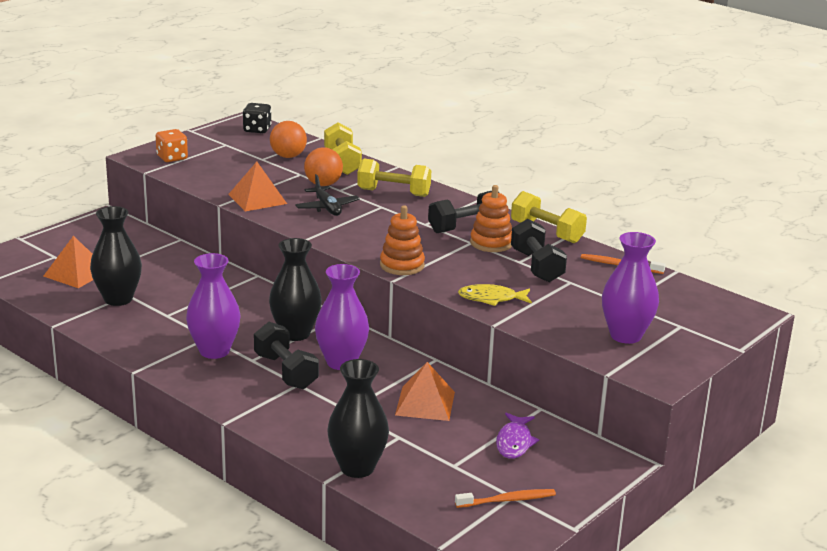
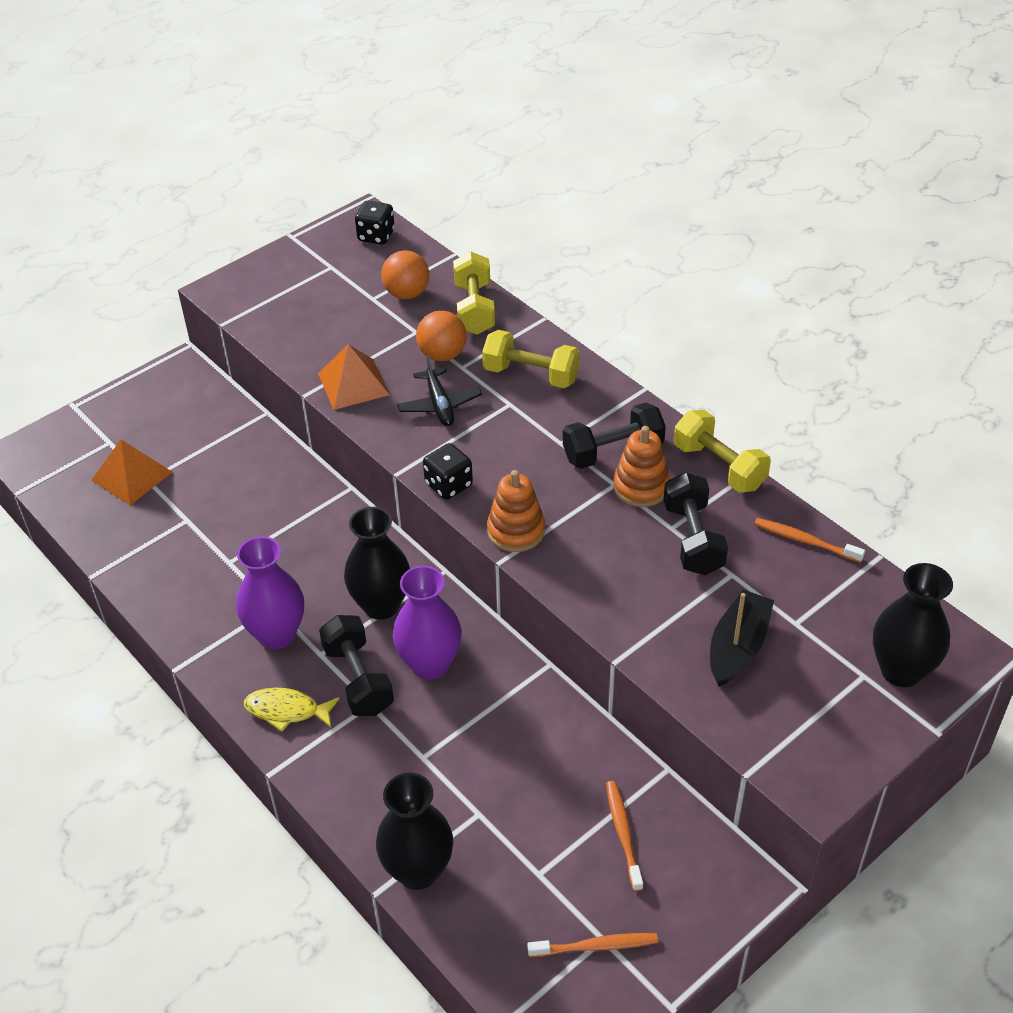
camera: 10 degrees right, 20 degrees up
black vase [90,206,142,306] -> black vase moved to [873,563,953,687]
orange dice [156,129,188,162] -> none
orange pyramid [395,362,455,421] -> none
yellow fish [458,284,532,306] -> yellow fish moved to [244,688,340,731]
purple fish [496,413,539,459] -> orange toothbrush [606,781,643,891]
purple vase [602,232,659,344] -> none
none -> black dice [423,443,473,500]
none -> black boat [710,590,774,687]

